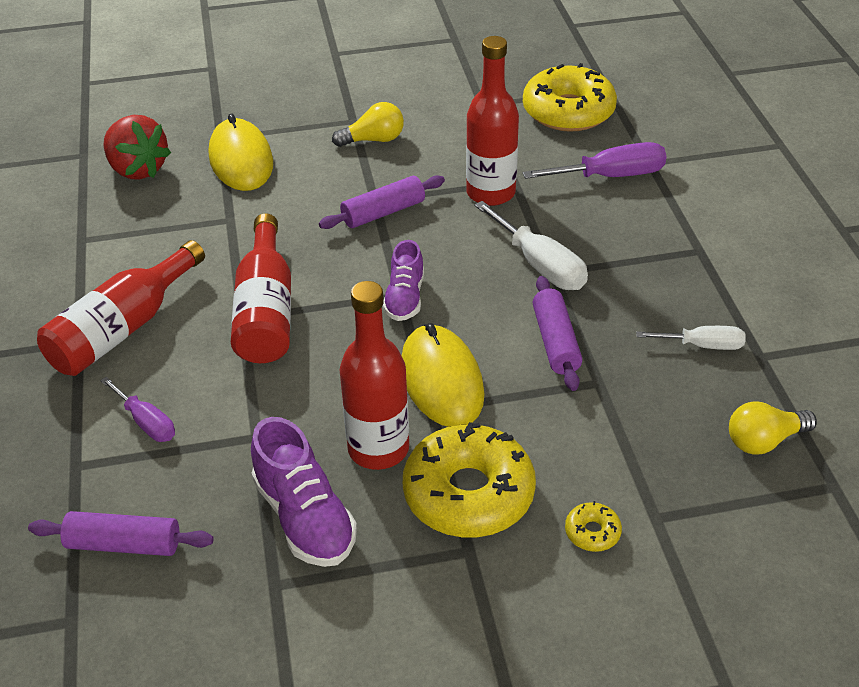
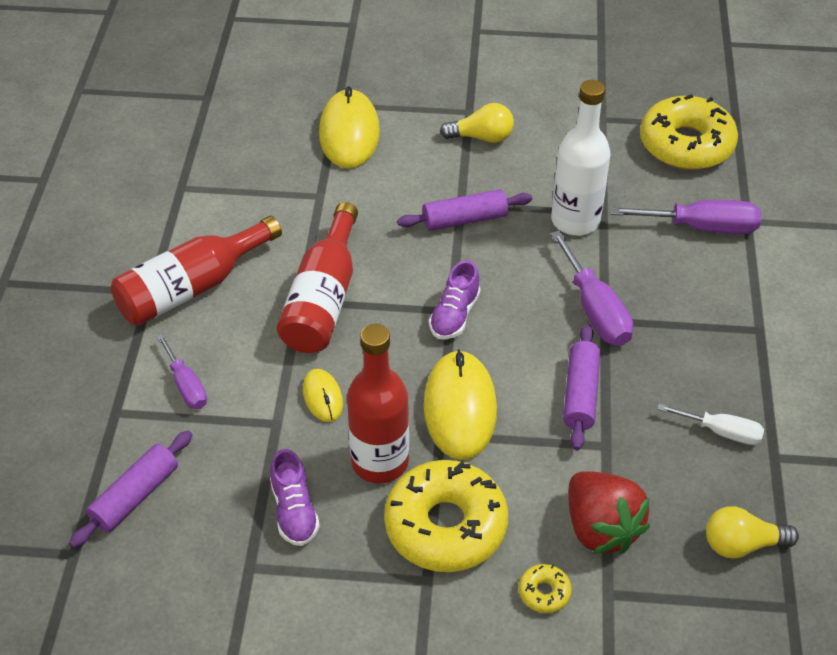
camera: 15 degrees right, 5 degrees up
purple rolling pin [28,511,214,556] -> purple rolling pin turned 75 degrees counterclockwise [69,431,192,548]
red strawberry [104,115,171,180] -> red strawberry moved to [568,471,650,554]
purple shoe [251,417,357,567] -> purple shoe [270,449,320,546], size x0.66
red bottle [466,36,519,206] -> white bottle [551,80,610,235]
white screwdriver [474,201,588,290] -> purple screwdriver [551,230,633,346]
none -> yellow mouse [303,369,343,422]

